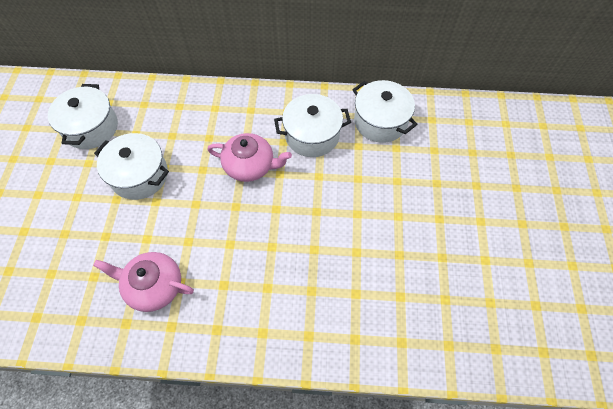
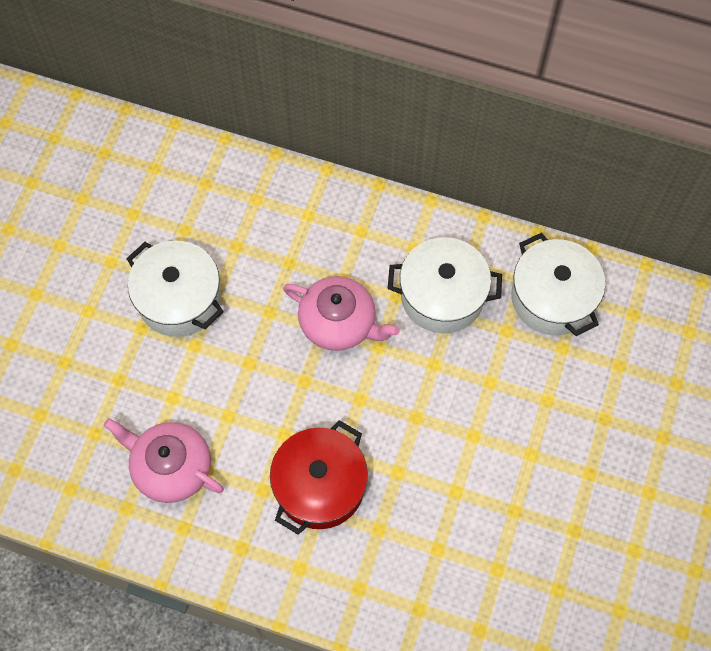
camera: 15 degrees right, 5 degrees up
white pot [48,84,118,149] -> none
none -> red pot [270,420,368,535]

